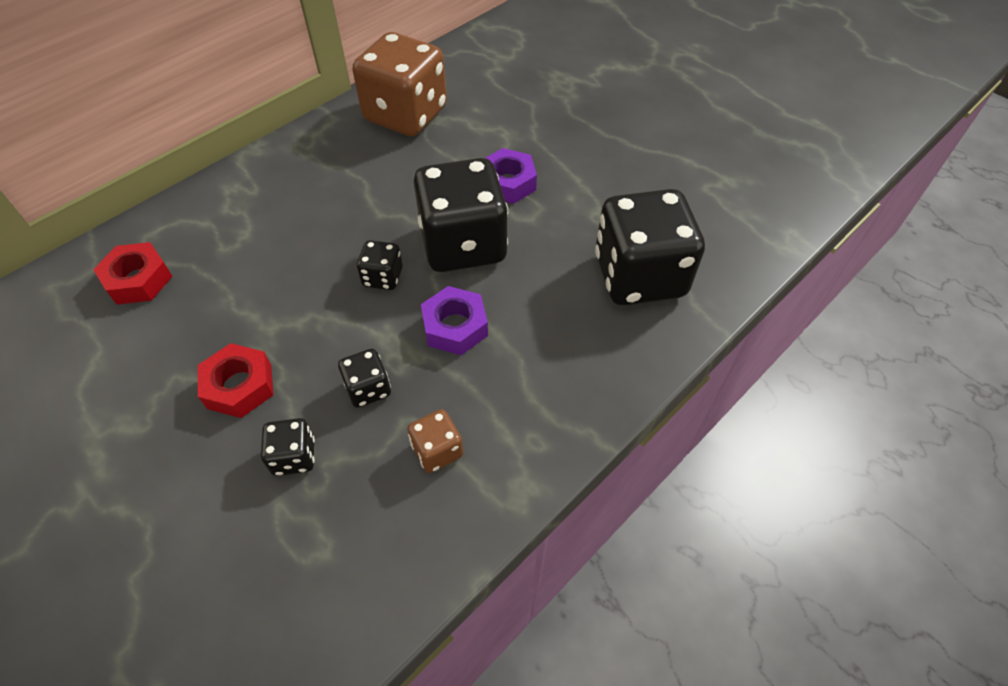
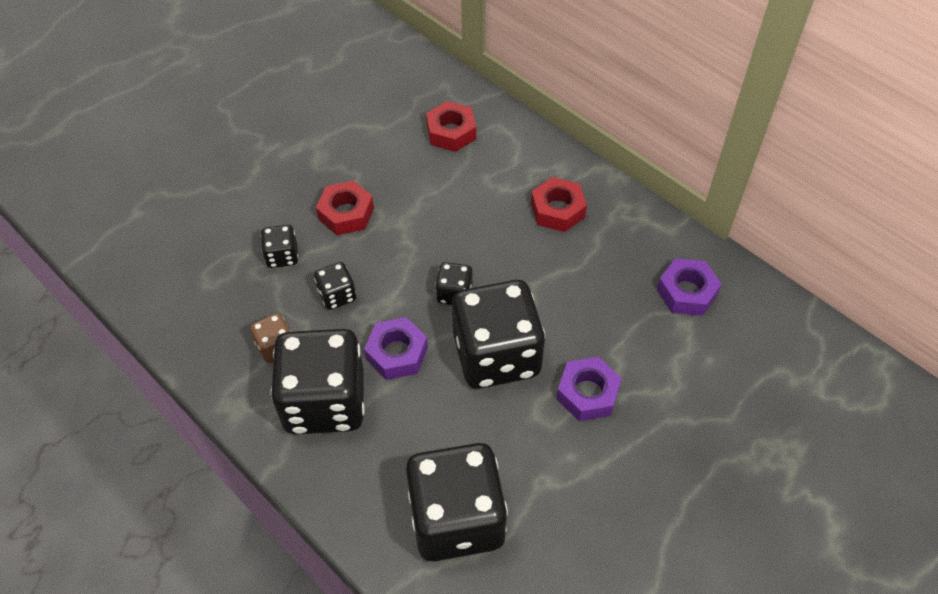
camera: 90 degrees right, 0 degrees up
brown dice [352,32,447,136] -> purple nut [657,258,722,316]
none -> black dice [271,329,365,435]
none -> red nut [531,177,587,232]

